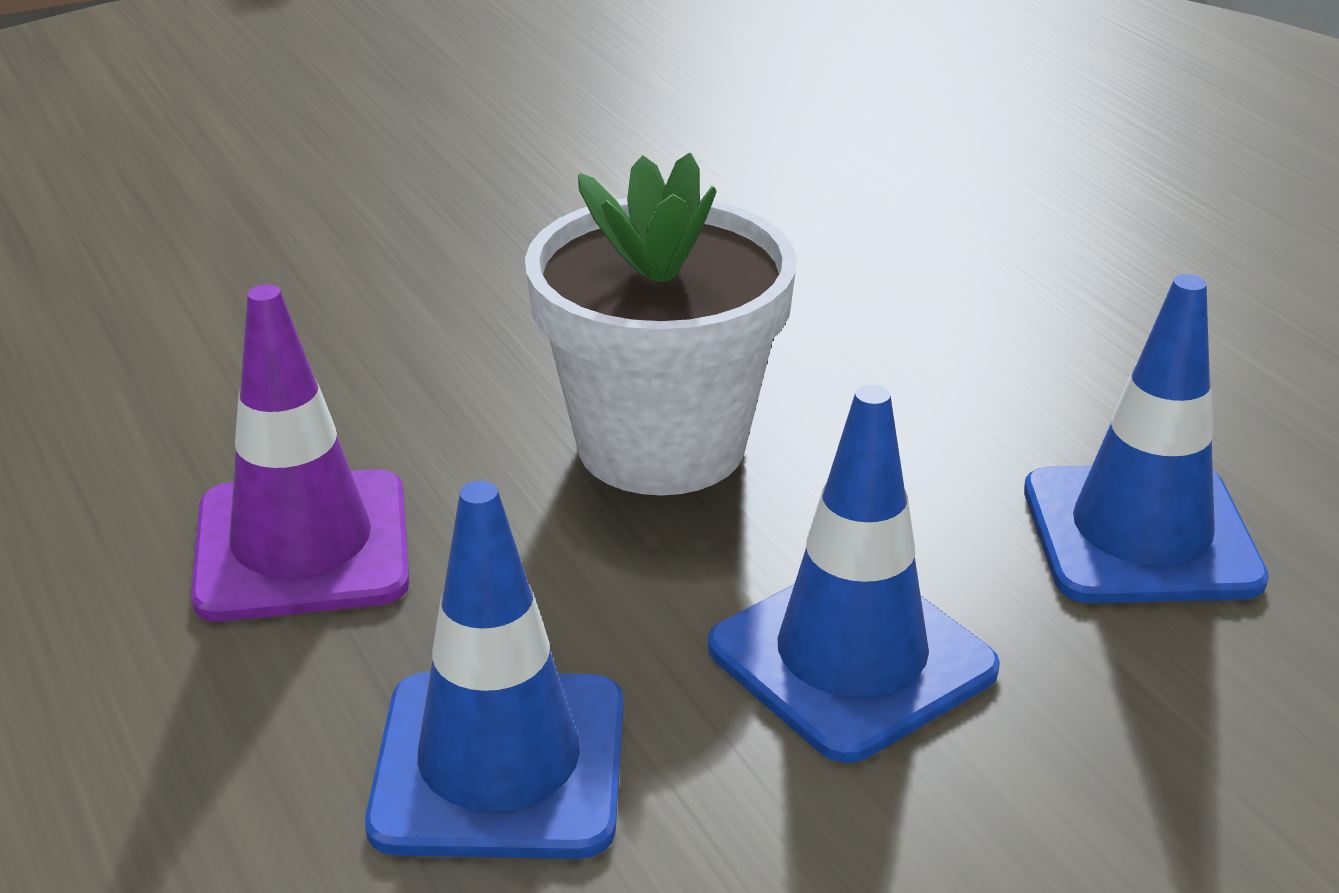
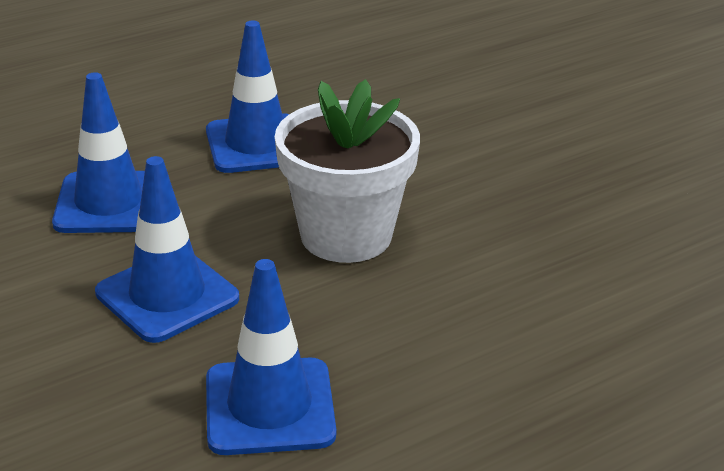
camera: 85 degrees right, 0 degrees up
purple traffic cone [191,284,409,621] -> blue traffic cone [206,21,289,173]

